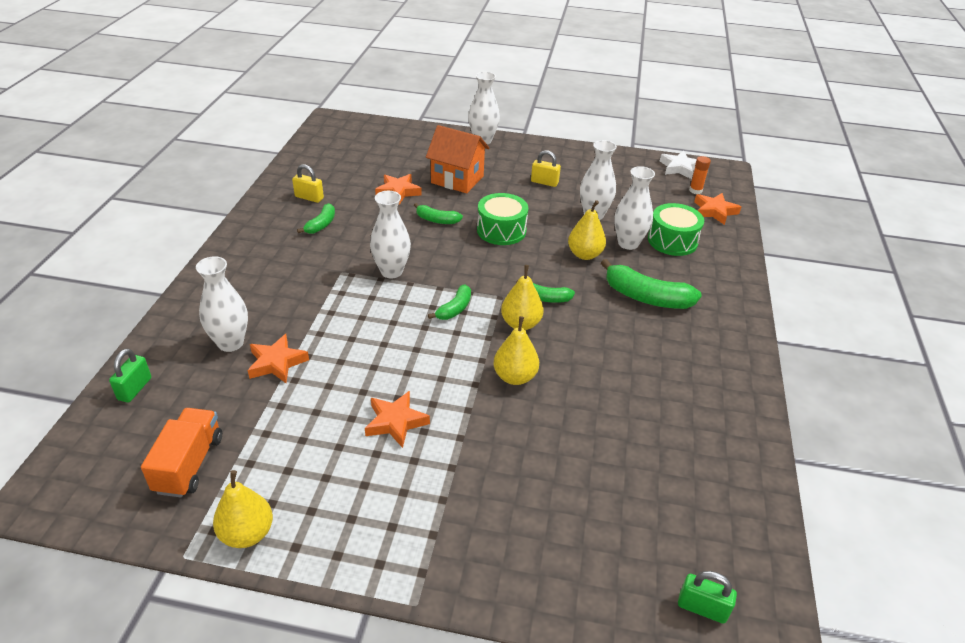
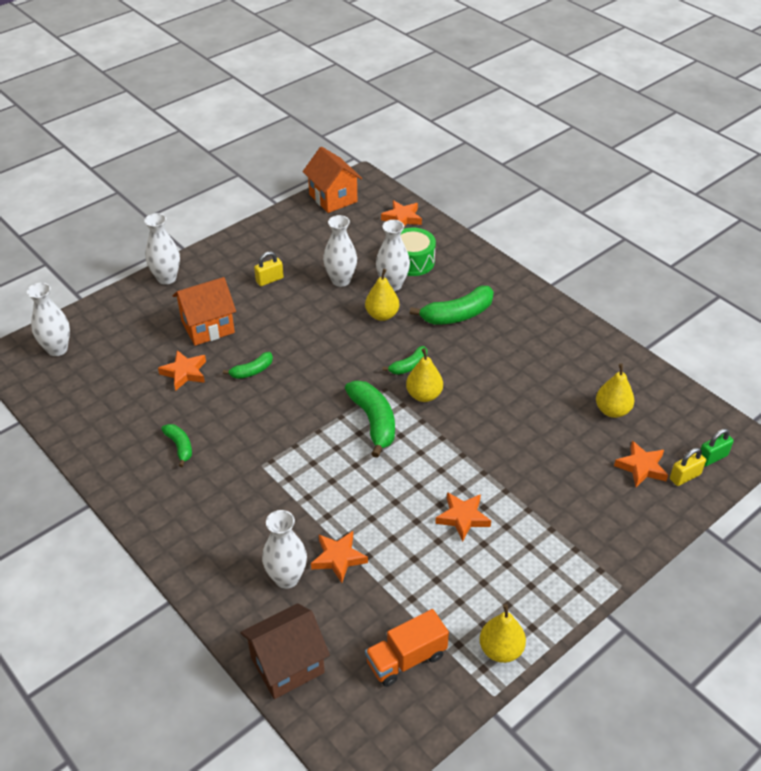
camera: 50 degrees left, 5 degrees up
green padlock [109,349,151,403] -> brown house [240,603,330,699]
orange truck [141,408,222,497] -> orange truck turned 75 degrees counterclockwise [365,609,449,687]
yellow padlock [292,164,324,203] -> yellow padlock moved to [670,448,706,486]
white vase [370,191,411,278] -> white vase moved to [27,283,70,356]
green banana [428,285,471,320] -> green banana [345,381,395,458], size x1.78
green drum [477,193,528,245] -> none
yellow pear [493,316,539,385] -> yellow pear moved to [596,363,634,418]
white star [660,151,697,179] -> orange house [303,147,362,213]
orange glue stick [689,156,711,194] -> none
none -> orange star [614,441,668,487]

